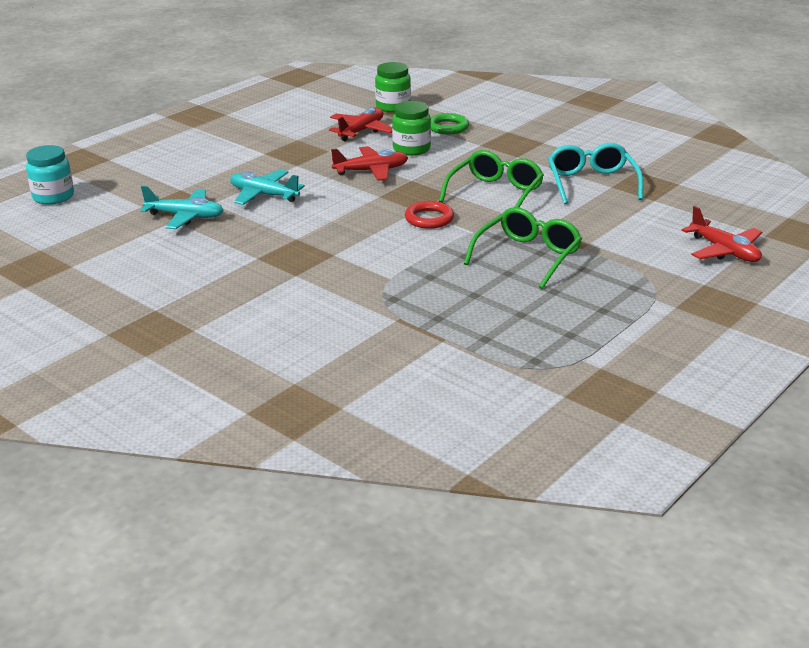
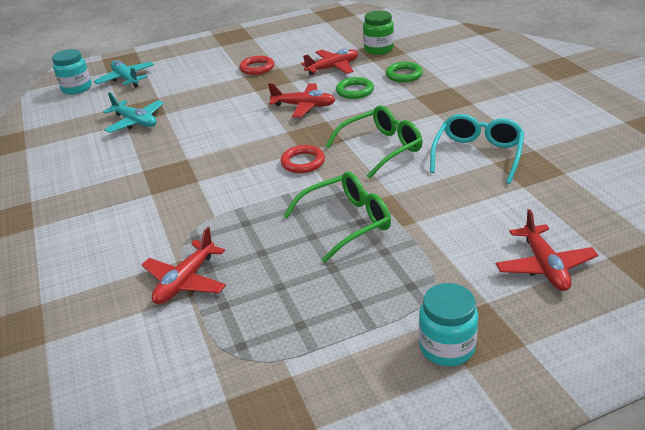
camera: 30 degrees right, 5 degrees up
turquoise plane [230,169,305,205] -> turquoise plane moved to [94,60,154,88]
green jar [392,101,431,156] -> green ring [336,77,374,99]
none -> red plane [142,227,226,304]
none -> red ring [239,56,274,75]
none -> turquoise jar [419,283,478,366]

